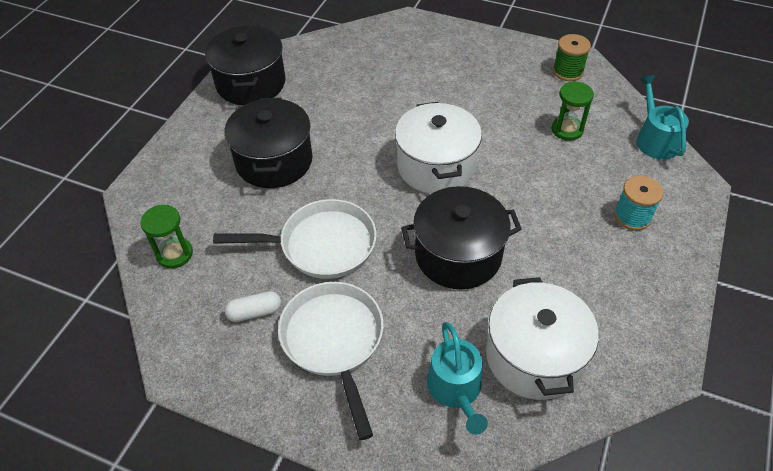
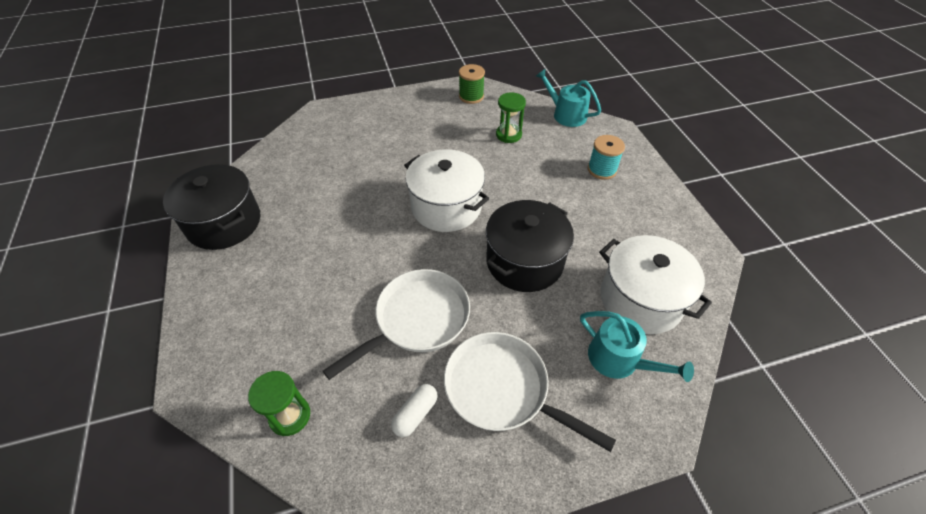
camera: 40 degrees left, 0 degrees up
black pot [224,98,313,188] -> none

